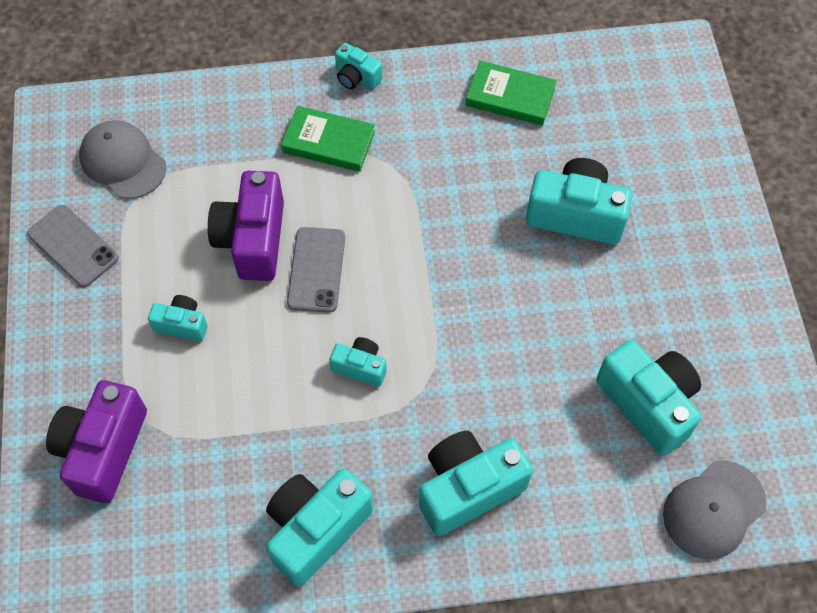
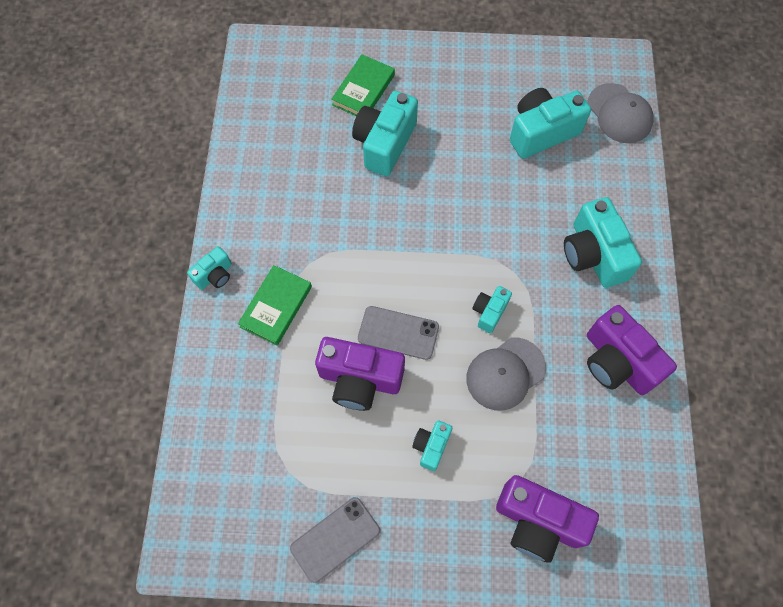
camera: 80 degrees left, 5 degrees up
grey cap [79,120,166,199] -> grey cap moved to [466,338,546,411]
turquoise camera [266,468,373,587] -> purple camera [587,305,677,395]
green book [466,61,557,126] -> green book moved to [331,54,395,116]

